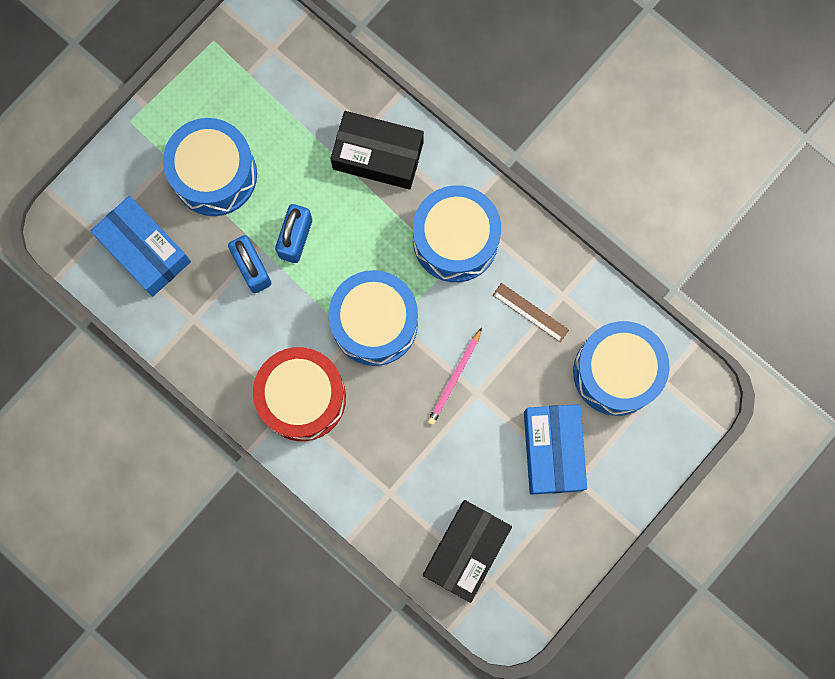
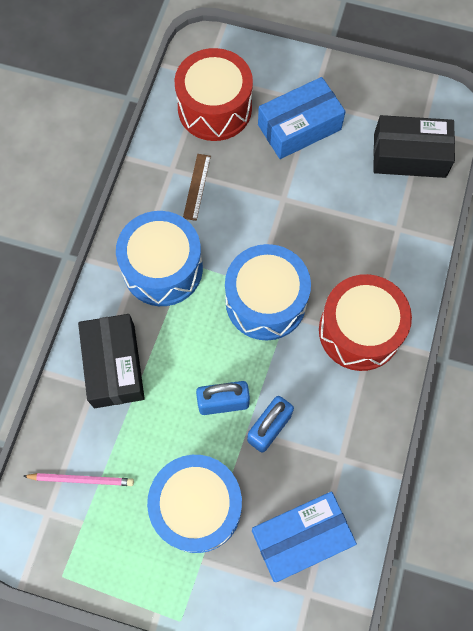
camera: 115 degrees left, 10 degrees down
blue box [90,196,191,296] -> blue box turned 45 degrees clockwise [252,491,357,582]
pink pencil [427,328,482,425] -> pink pencil moved to [23,473,134,486]
blue drum [573,321,670,416] -> red drum [175,48,253,141]

